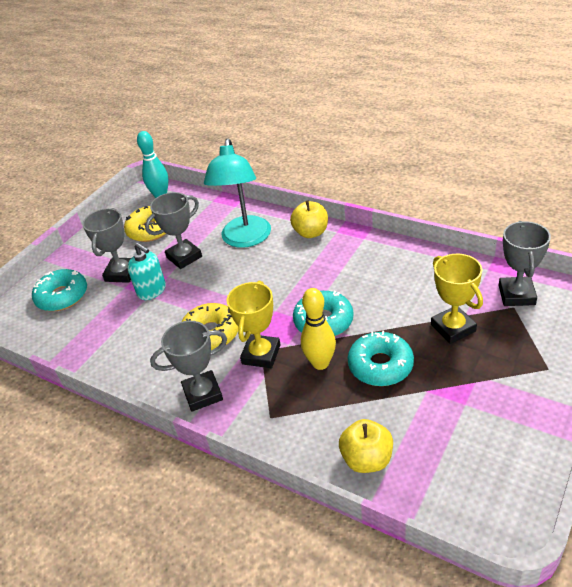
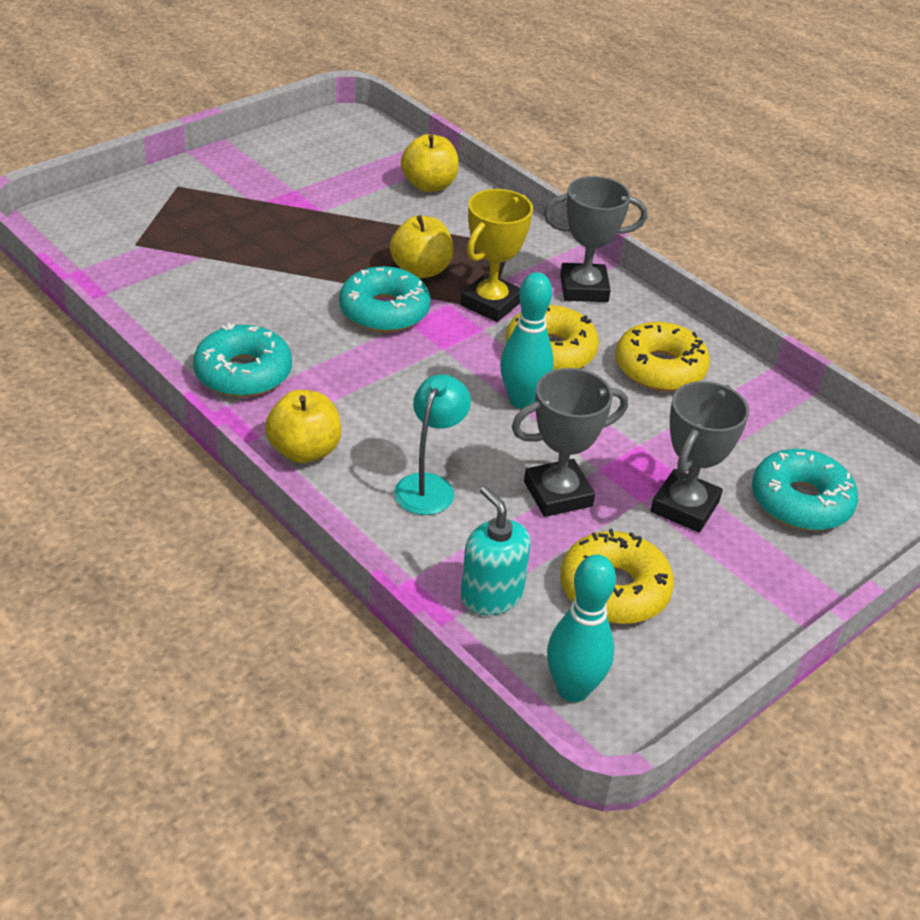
camera: 170 degrees left, 0 degrees up
turquoise soap dispenser [127,243,166,300] -> turquoise soap dispenser moved to [461,486,531,615]
turquoise lamp [204,138,271,248] -> turquoise lamp [394,374,471,515], size x0.57
yellow bowling pin [301,288,336,370] -> yellow apple [390,215,453,278]
turquoise donut [348,331,414,386] -> turquoise donut moved to [193,323,292,397]
yellow trophy [431,254,483,344] -> none
grey trophy [498,221,551,306] -> none
none -> turquoise bowling pin [500,272,554,409]
none -> yellow donut [615,322,710,391]

